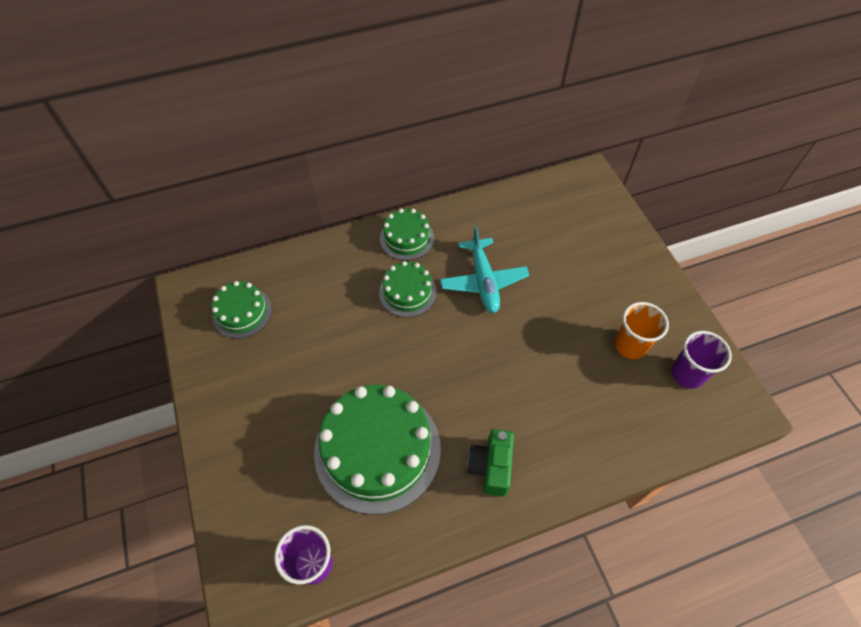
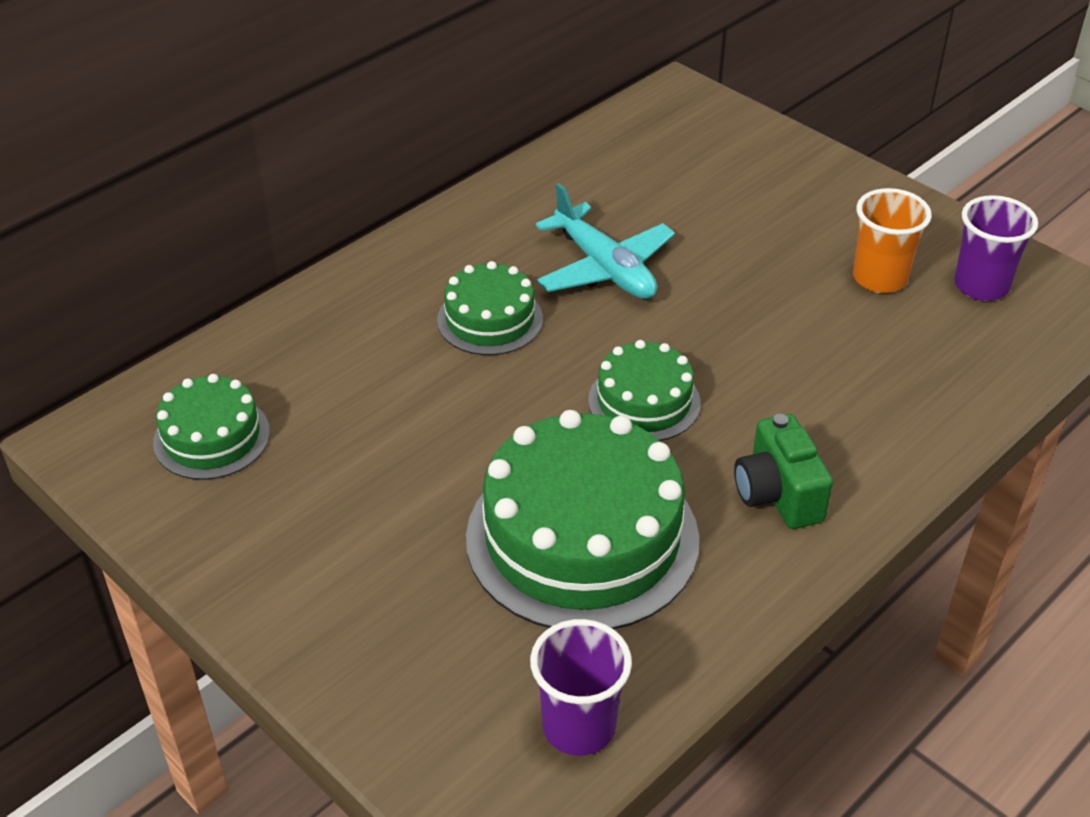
camera: 25 degrees left, 15 degrees down
green cake [380,208,434,260] -> green cake moved to [588,340,701,441]

